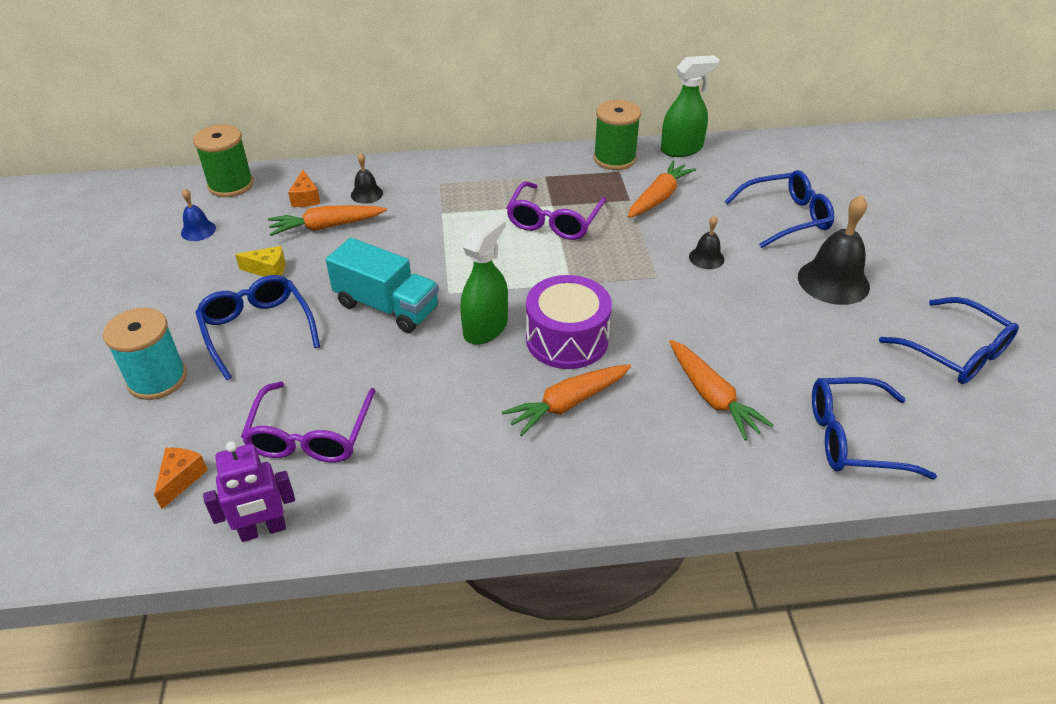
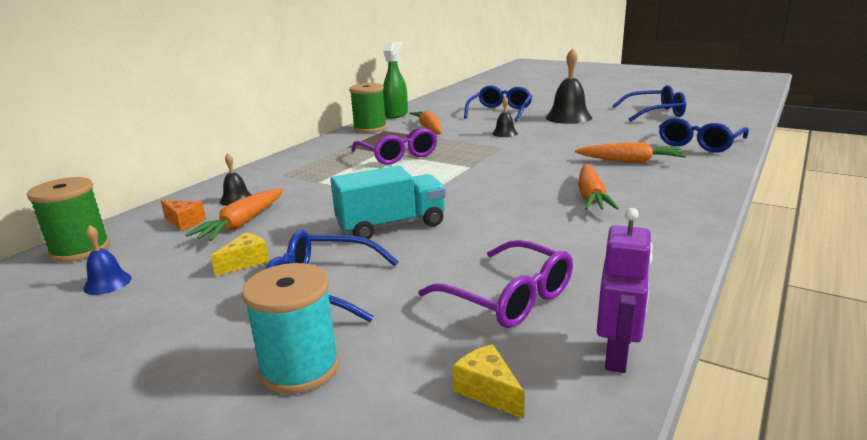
camera: 50 degrees left, 20 degrees down
orange cheese [154,448,208,509] -> yellow cheese [453,344,525,419]
green spray bottle [460,213,508,345] -> none
purple drum [526,275,612,369] -> none

